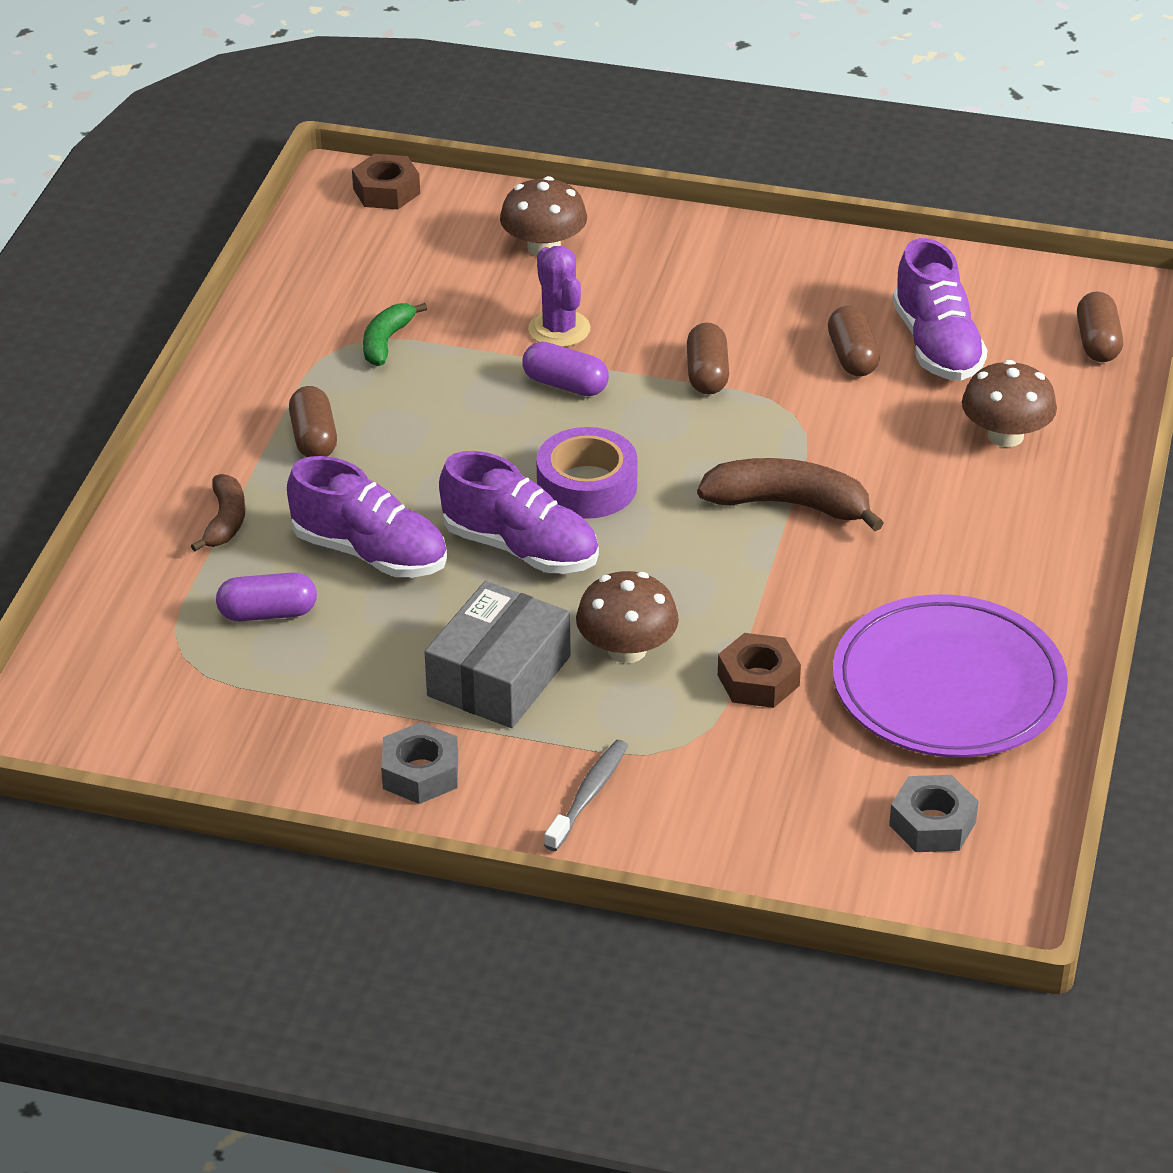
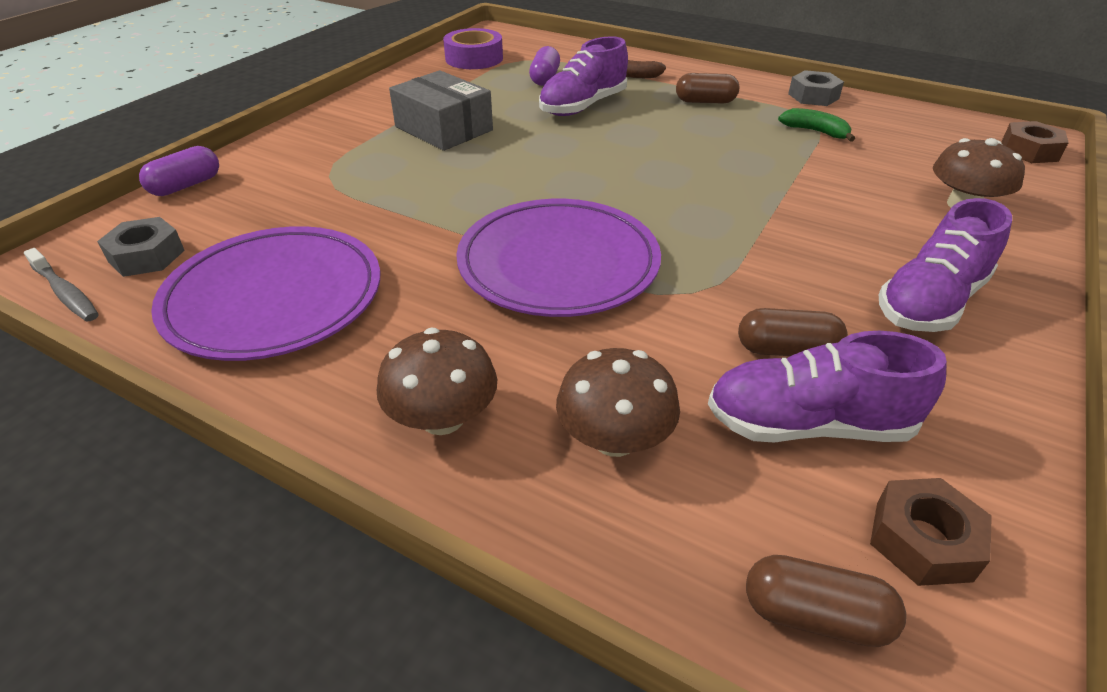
camera: 105 degrees right, 0 degrees up
grey nut [381,722,458,804] -> grey nut moved to [788,70,844,106]
purple shoe [439,451,599,574] -> purple shoe moved to [879,198,1012,332]
purple capsule [522,342,609,396] -> purple capsule moved to [139,146,219,196]
purple cactus [528,246,590,347] -> none
purple tape [536,427,638,519] -> purple tape moved to [443,28,503,69]
grey toothbrush [544,740,628,851] -> grey toothbrush moved to [24,248,99,322]
brown mushroom [576,571,679,663] -> brown mushroom moved to [377,328,497,435]
brown capsule [687,323,729,395] -> none
brown banana [697,458,884,531] -> purple plate [456,199,661,317]
brown nut [718,633,801,708] -> brown nut moved to [870,478,992,586]

